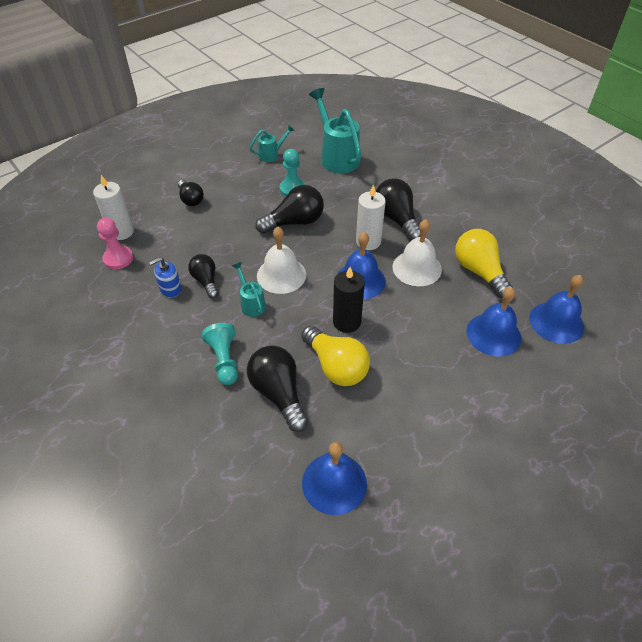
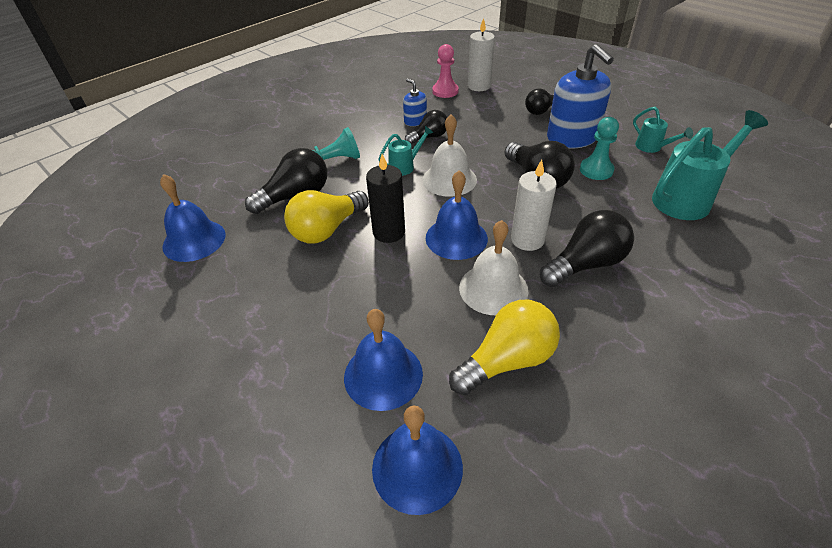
camera: 85 degrees right, 5 degrees down
none -> blue soap dispenser [547,44,614,149]

